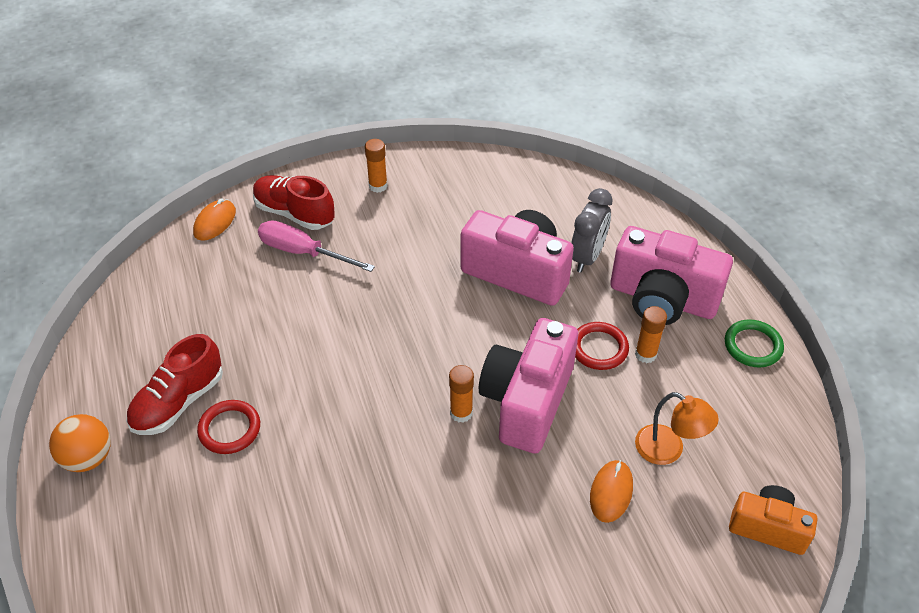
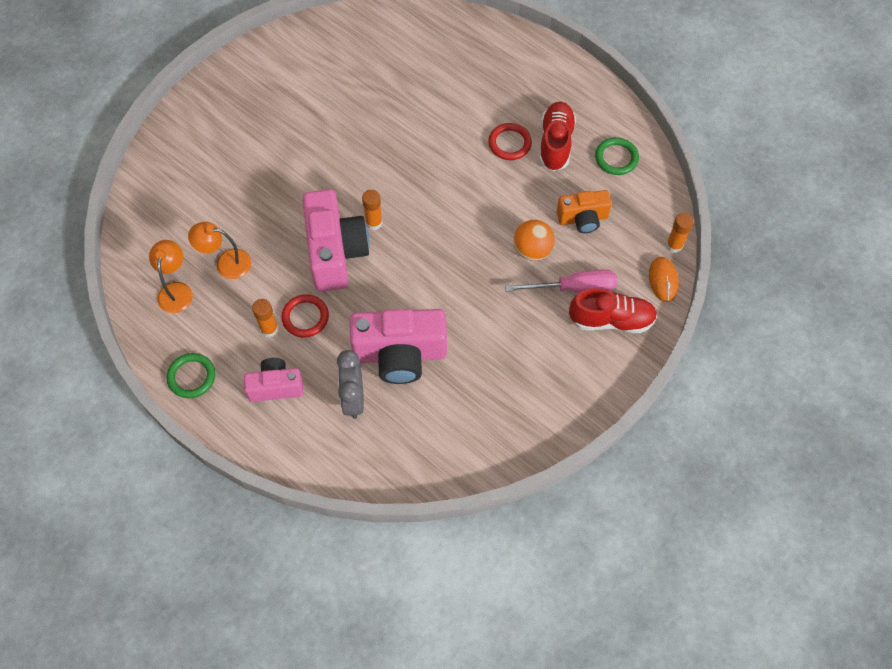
camera: 150 degrees right, 15 degrees up
orange ball [49,414,111,472] -> orange ball moved to [514,220,555,261]
orange glue stick [365,139,388,193] -> orange glue stick moved to [666,213,694,253]
orange mouse [590,460,633,523] -> none
pink camera [610,226,733,325] -> pink camera [244,358,303,402], size x0.58
orange camera [729,485,818,555] -> orange camera moved to [557,190,612,233]
none -> orange lamp [149,240,193,313]
none -> green ring [595,137,639,175]

